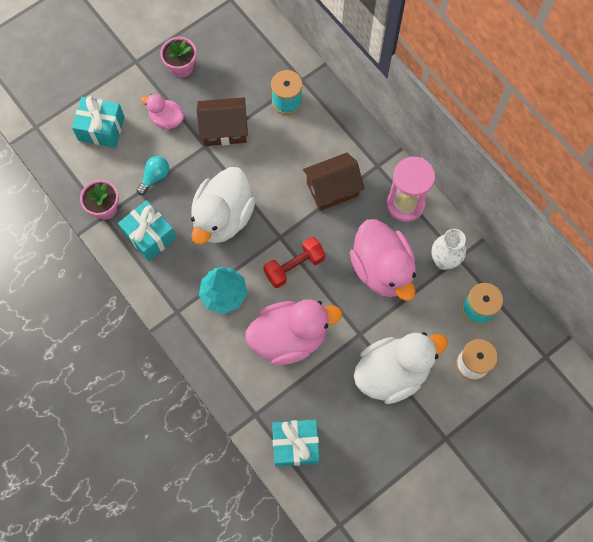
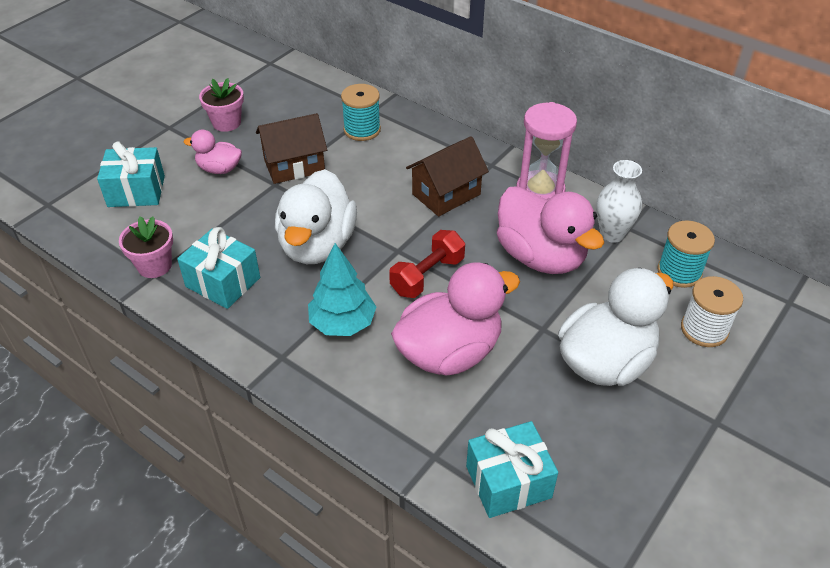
camera: 15 degrees left, 25 degrees down
turquoise light bulb [136,156,169,195] -> none

